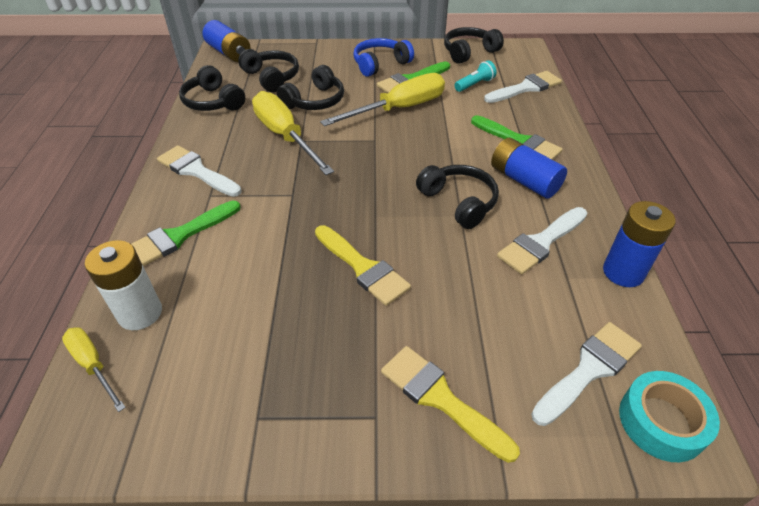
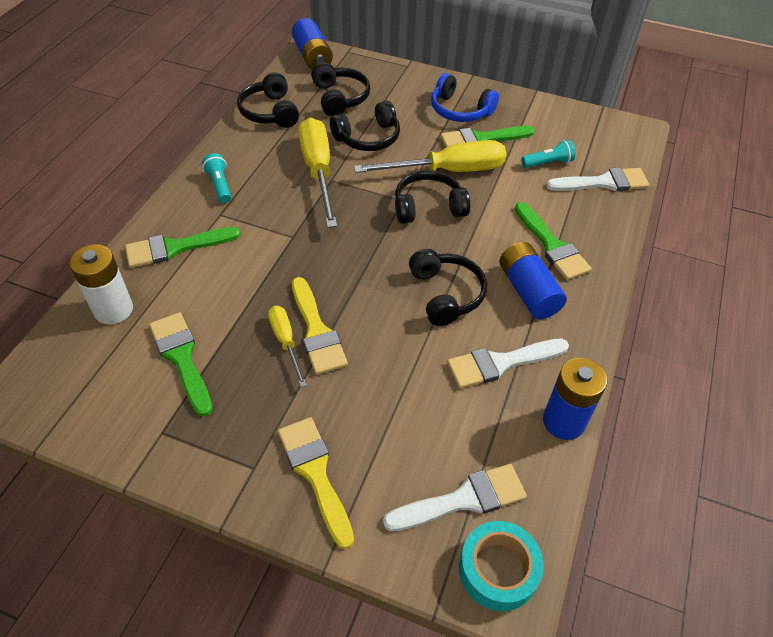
camera: 20 degrees right, 5 degrees up
yellow screwdriver [62,327,126,412] -> yellow screwdriver moved to [268,306,307,387]
white brush [157,145,242,197] -> turquoise flashlight [202,153,231,203]
blue headphones [353,38,414,77] -> blue headphones turned 135 degrees counterclockwise [431,73,499,122]
black headphones [444,27,504,64] -> black headphones moved to [395,170,470,224]
none -> green brush [149,312,213,417]

